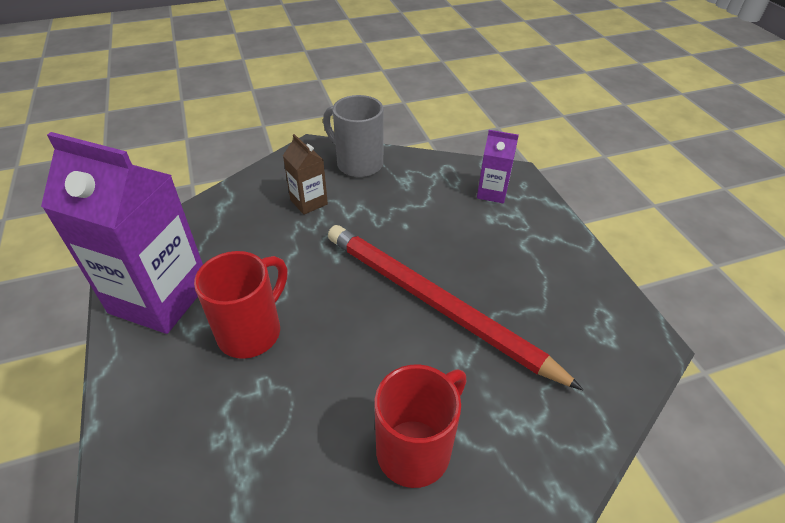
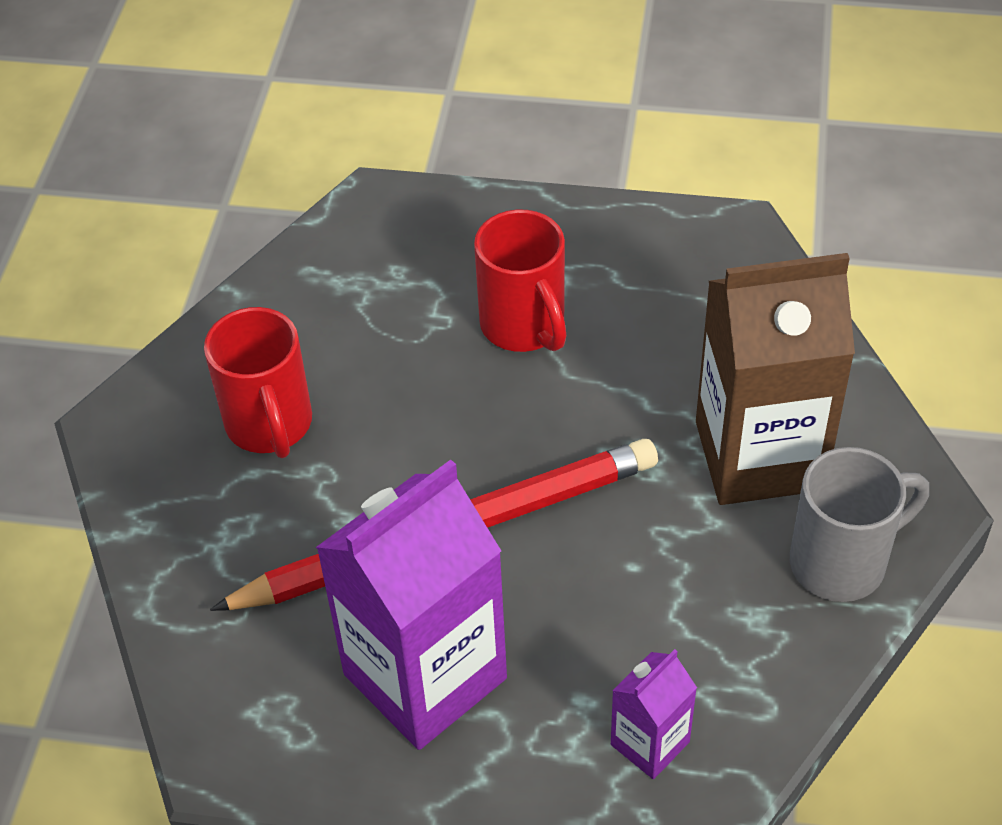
camera: 120 degrees right, 5 degrees up
purple carton [41,132,203,334] -> purple carton moved to [316,459,507,750]
brown carton [283,134,328,215] -> brown carton [696,253,855,505], size x2.14

